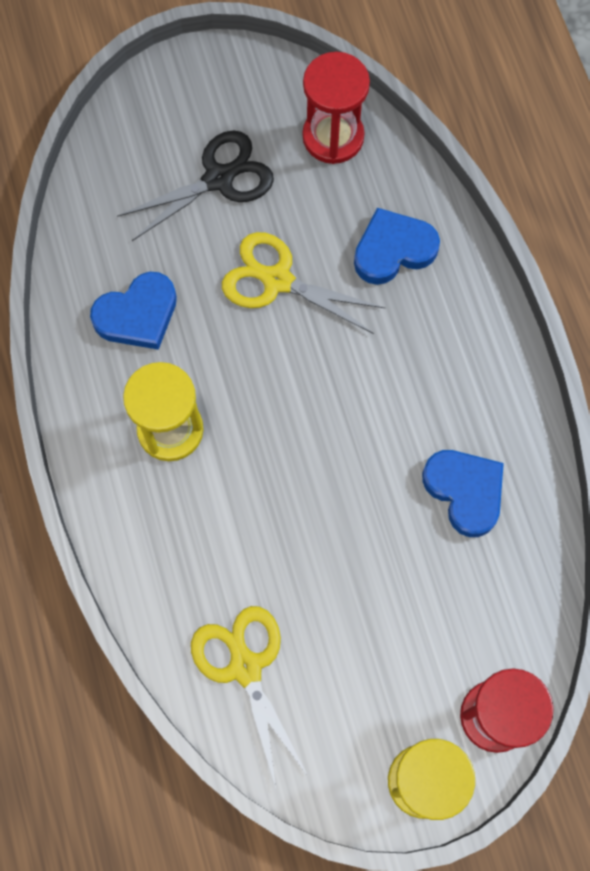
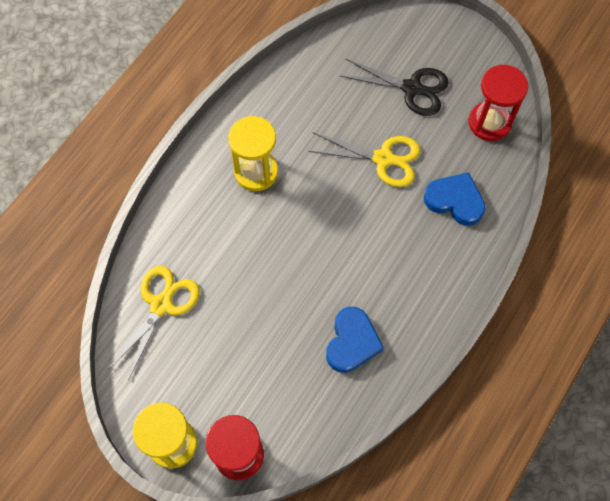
camera: 50 degrees right, 5 degrees down
blue heart [90,272,177,350] -> none
yellow scissors [222,232,385,334] -> yellow scissors turned 120 degrees clockwise [308,133,421,187]

